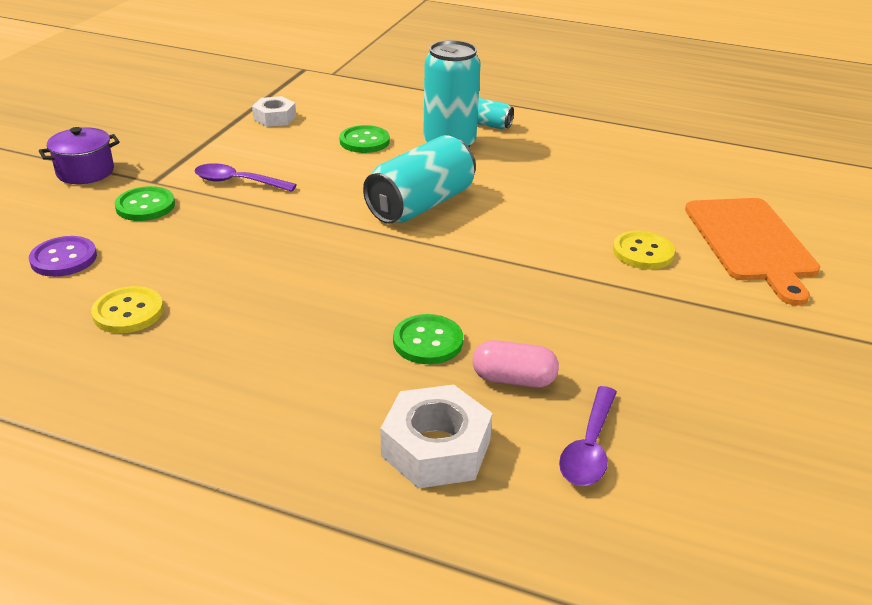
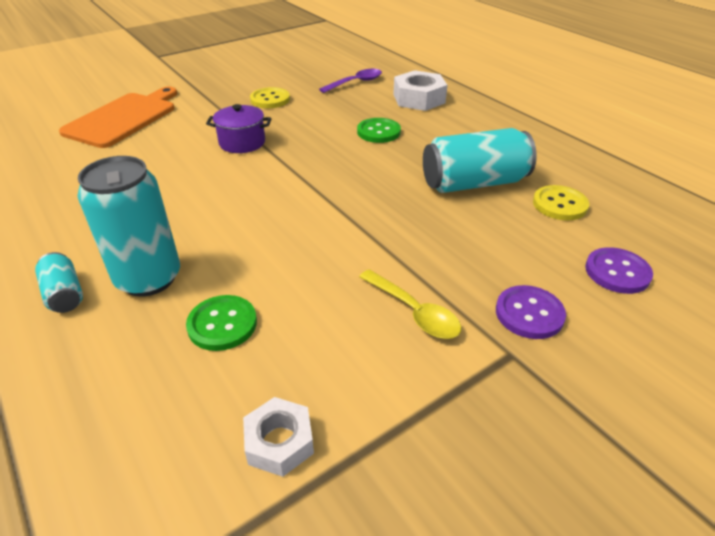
camera: 145 degrees left, 5 degrees up
purple pot [39,127,120,184] -> purple pot moved to [206,104,271,153]
green button [115,186,175,221] -> purple button [496,285,566,339]
purple spoon [195,163,297,192] -> yellow spoon [359,269,461,339]
turquoise can [363,135,476,224] -> turquoise can moved to [423,128,537,193]
pink capsule [473,340,559,387] -> none
yellow button [613,231,675,270] -> yellow button moved to [250,87,290,108]

